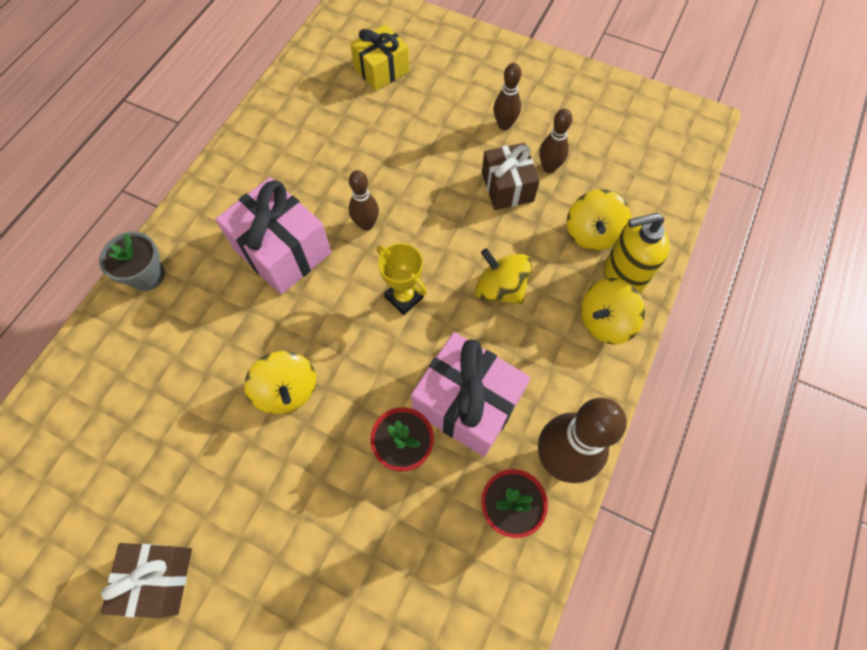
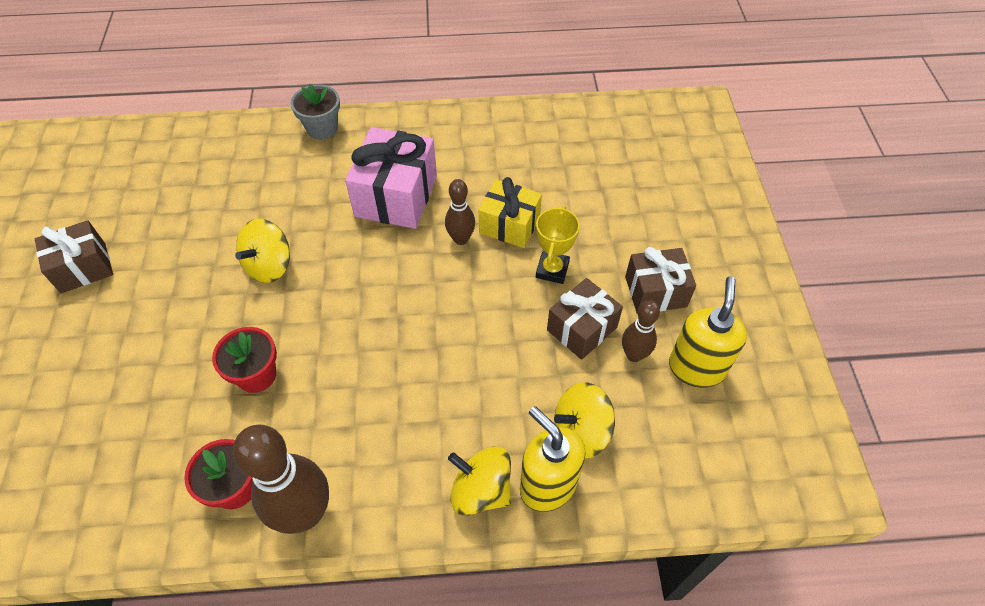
camera: 60 degrees right, 10 degrees down
yellow gift [350,24,410,91] -> yellow gift moved to [479,177,542,248]
yellow trophy [377,243,427,315] -> yellow trophy moved to [536,206,580,284]
pink gift [411,332,530,457] -> none
yellow spinning top [475,248,532,304] -> none
brown bowling pin [493,63,521,130] -> brown gift [625,247,696,314]
none -> yellow soap dispenser [669,277,747,388]

